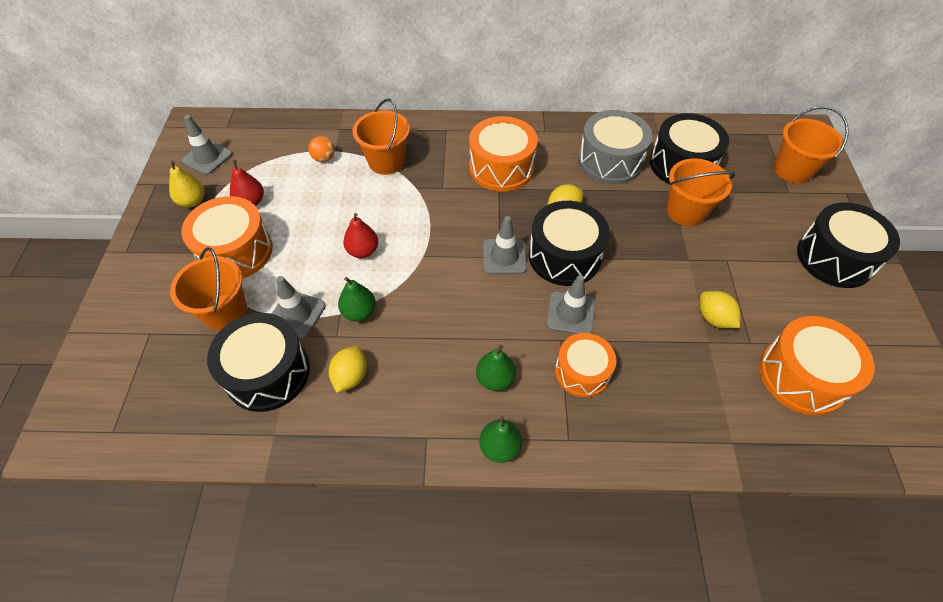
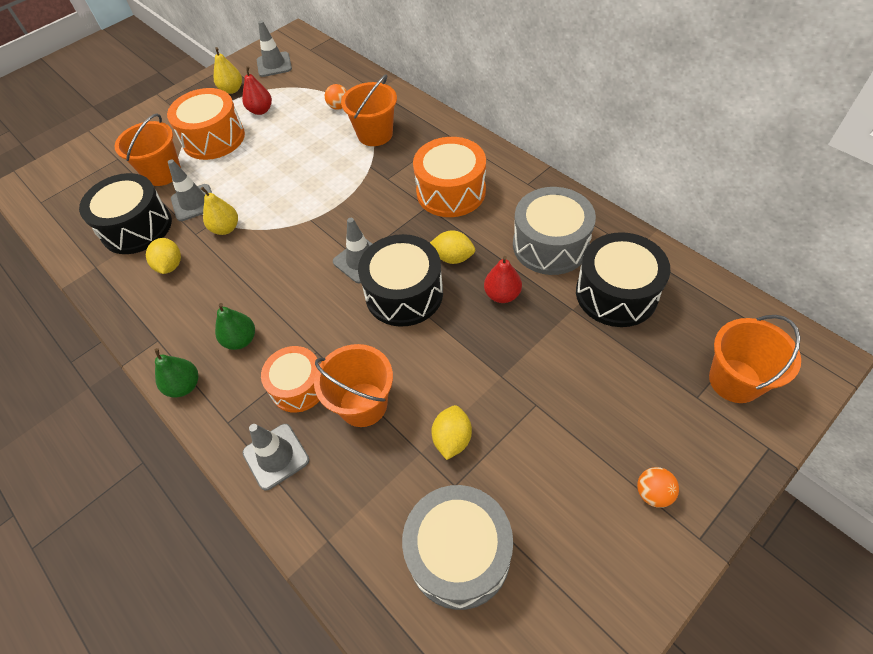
camera: 50 degrees right, 0 degrees up
yellow lemon [329,346,367,393] -> yellow lemon turned 75 degrees counterclockwise [146,238,181,274]
green pear [338,277,376,321] -> yellow pear [201,187,238,235]
red pear [343,213,378,258] -> red pear moved to [484,256,522,303]
grey traffic cone [547,275,595,334] -> grey traffic cone moved to [242,424,309,490]
orange bucket [667,159,735,226] -> orange bucket moved to [314,344,393,427]
orange drum [759,316,875,415] -> grey drum [402,485,513,610]
black drum [797,202,900,288] -> orange ball [637,467,679,508]

